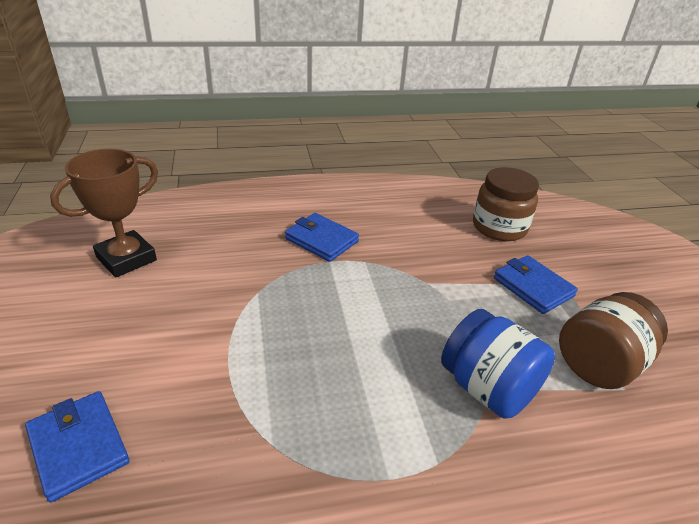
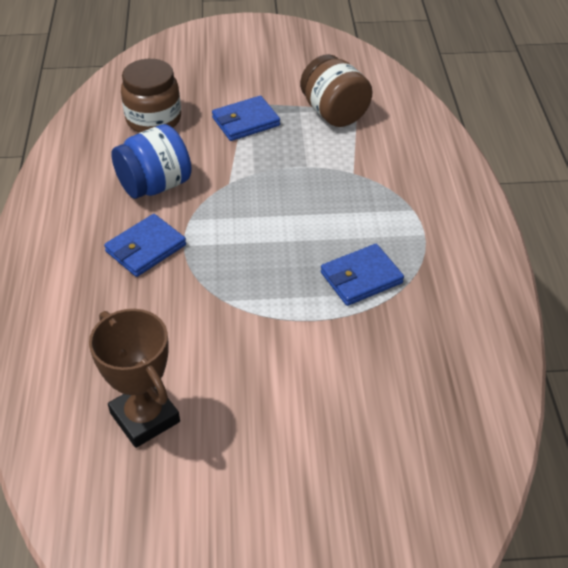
camera: 80 degrees left, 10 degrees up
blue wallet [25,391,130,502] -> blue wallet moved to [321,244,404,306]
blue jar [441,309,555,419] -> blue jar moved to [111,124,192,199]

